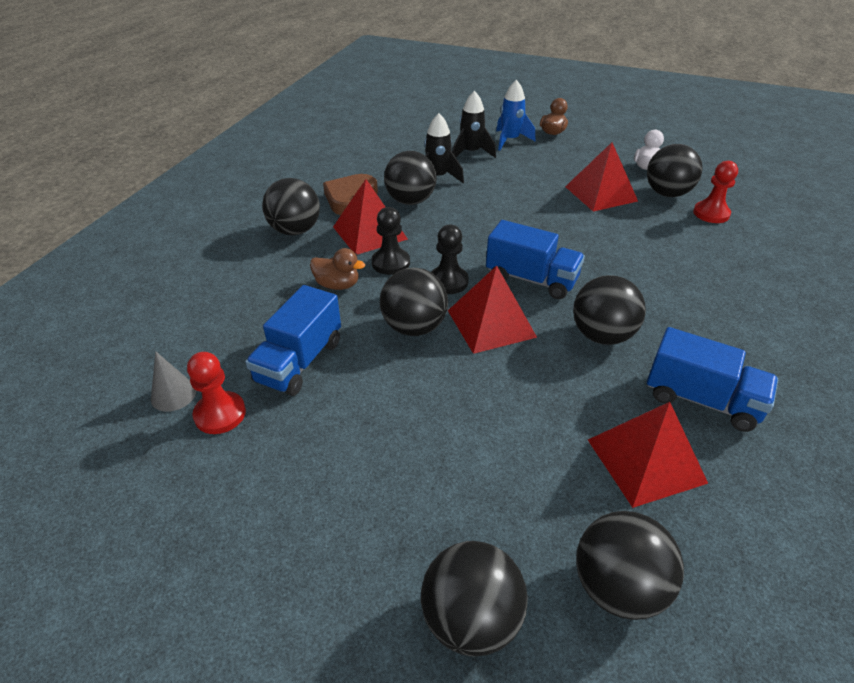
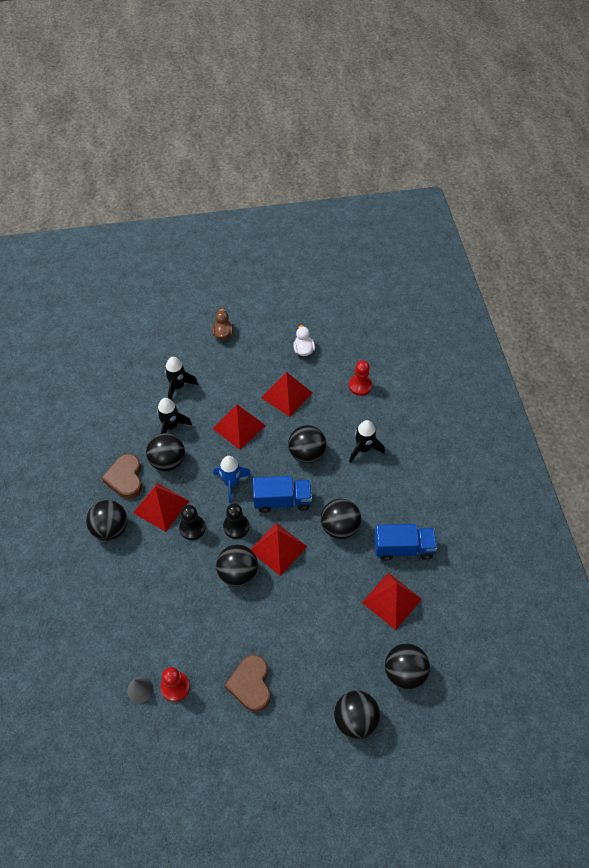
camera: 30 degrees left, 15 degrees up
blue truck [245,285,341,396] -> none
brown duck [310,248,365,290] -> none
blue rocket [496,80,535,150] -> blue rocket moved to [213,456,252,503]
black ball [647,144,703,197] -> black ball moved to [288,425,326,463]
none -> red pyramid [212,405,266,450]
none -> brown heart [224,655,270,712]
none -> black rocket [349,420,385,463]

